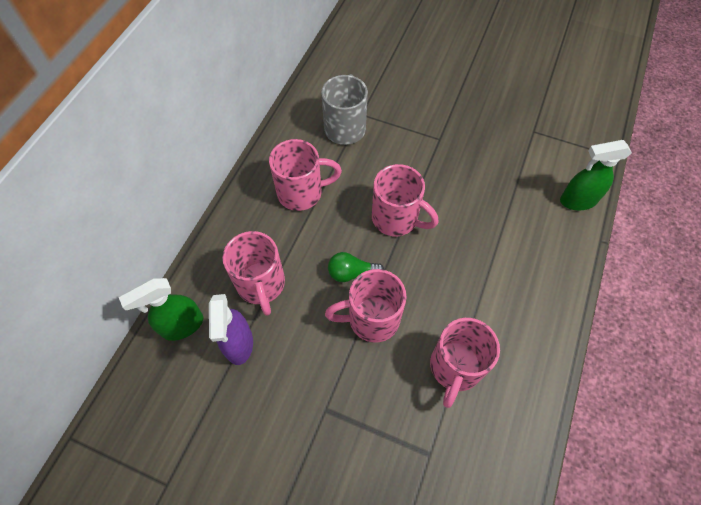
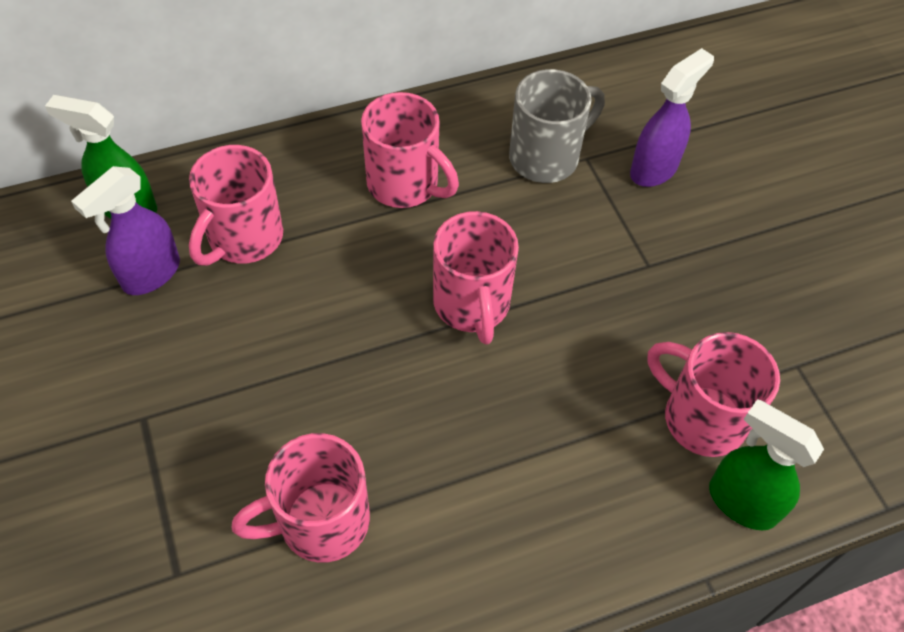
camera: 45 degrees right, 5 degrees down
pink mug [325,269,406,343] -> pink mug moved to [648,332,780,457]
green light bulb [328,252,384,282] -> none
none -> purple spray bottle [630,48,714,187]

